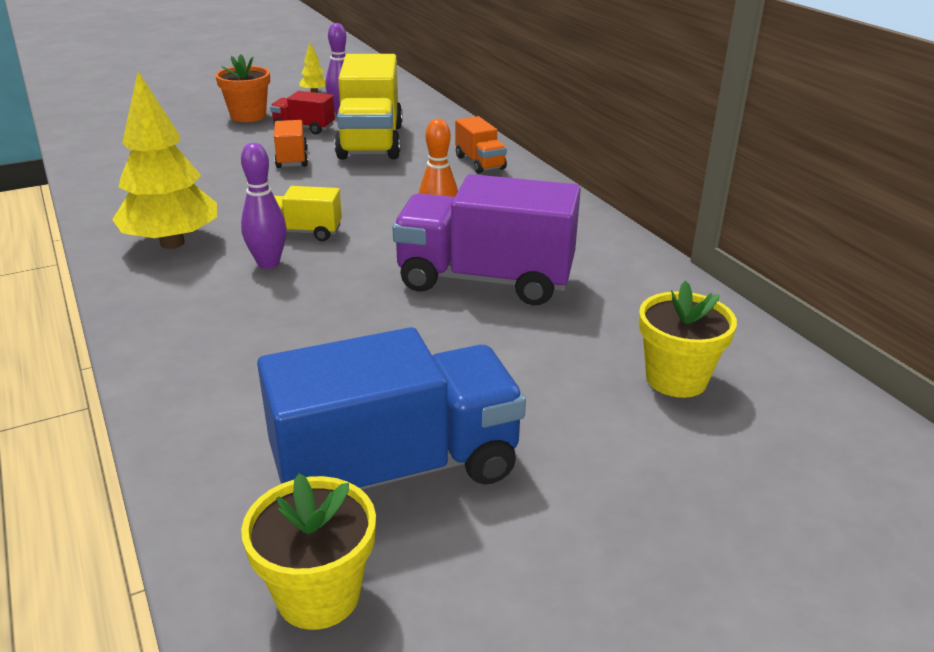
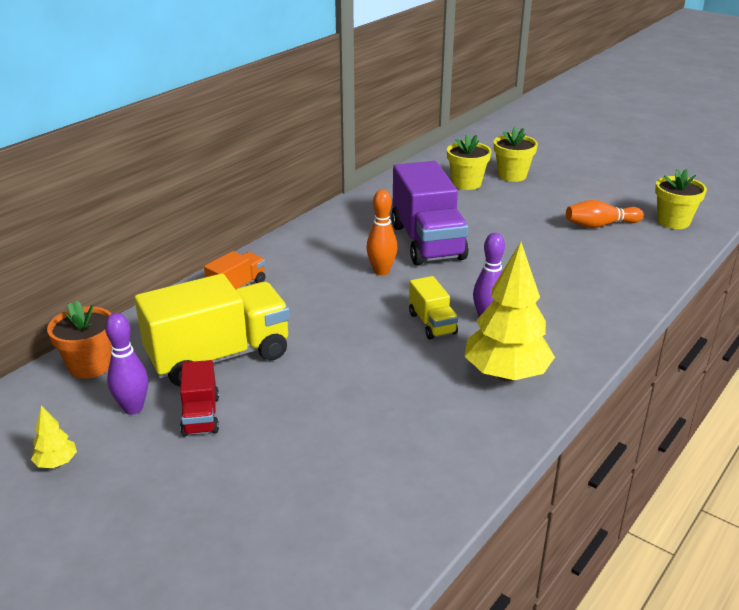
camera: 115 degrees left, 0 degrees up
orange flower pot [215,54,270,122] -> orange flower pot moved to [47,301,112,379]
blue truck [257,327,526,490] -> orange bowling pin [566,200,644,228]
orange truck [274,120,308,168] -> none
none -> yellow flower pot [494,127,538,182]

